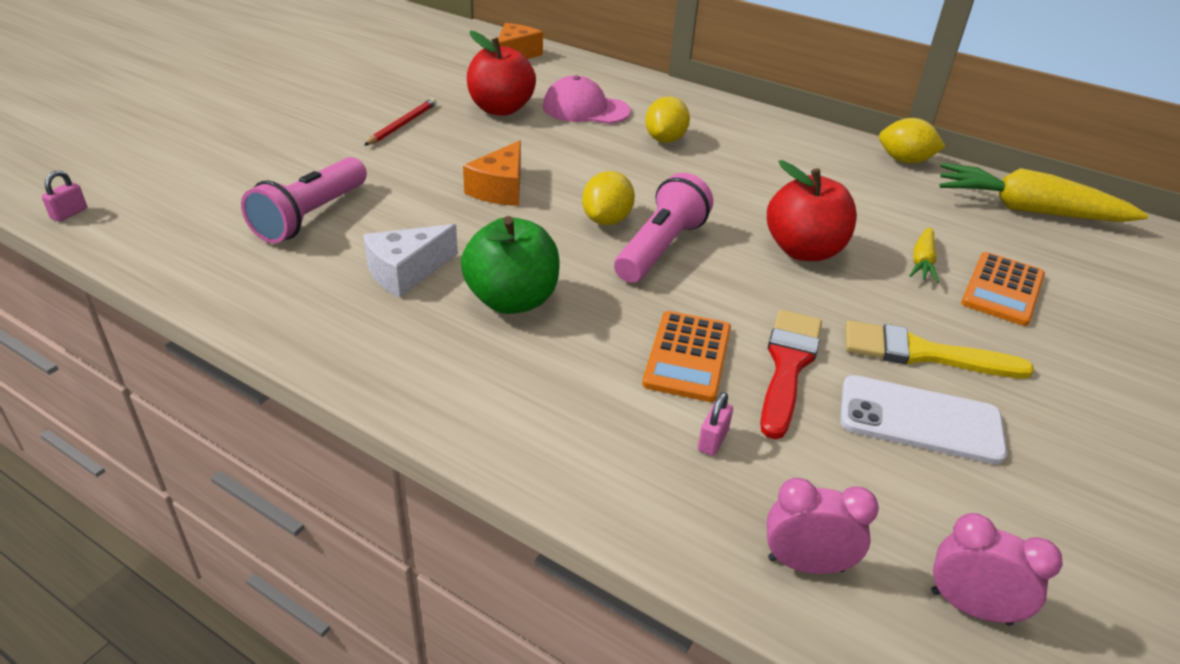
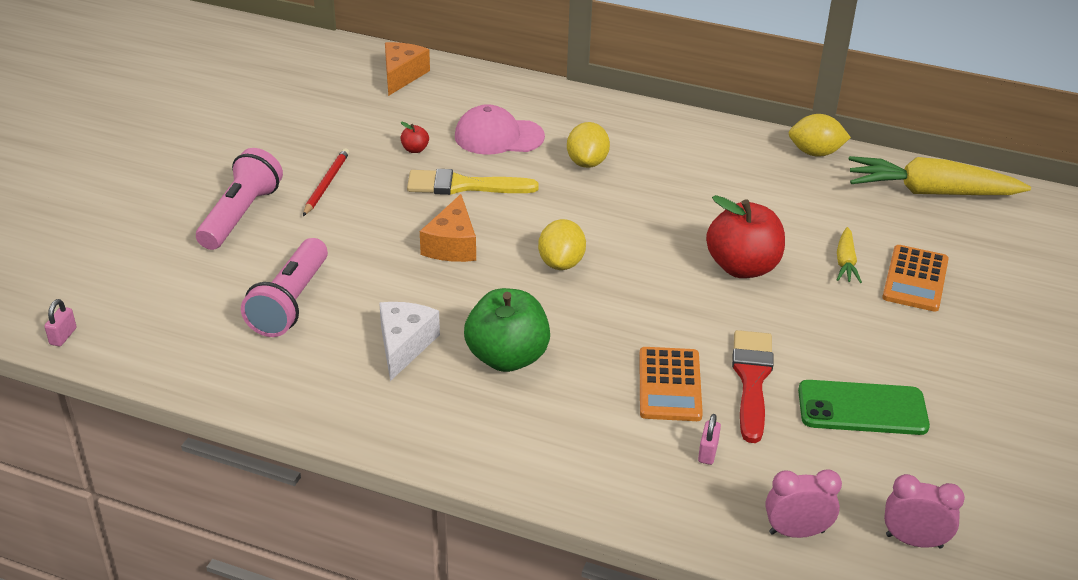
camera: 10 degrees left, 0 degrees up
white cheese [363,224,458,297] -> white cheese turned 150 degrees clockwise [379,302,440,381]
red apple [467,31,536,116] -> red apple [401,122,429,153], size x0.41
pink flashlight [614,173,713,283] -> pink flashlight moved to [196,148,283,250]
white phone [840,375,1007,464] -> green phone [798,380,930,435]
yellow brush [845,320,1034,379] -> yellow brush moved to [407,169,539,195]

